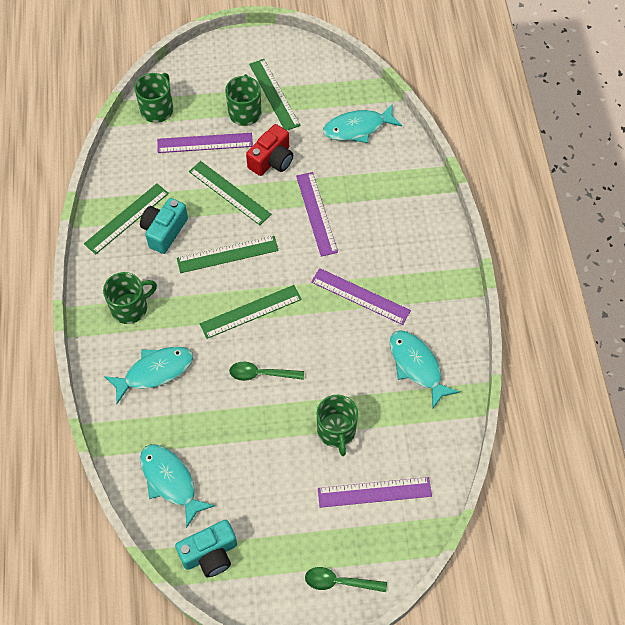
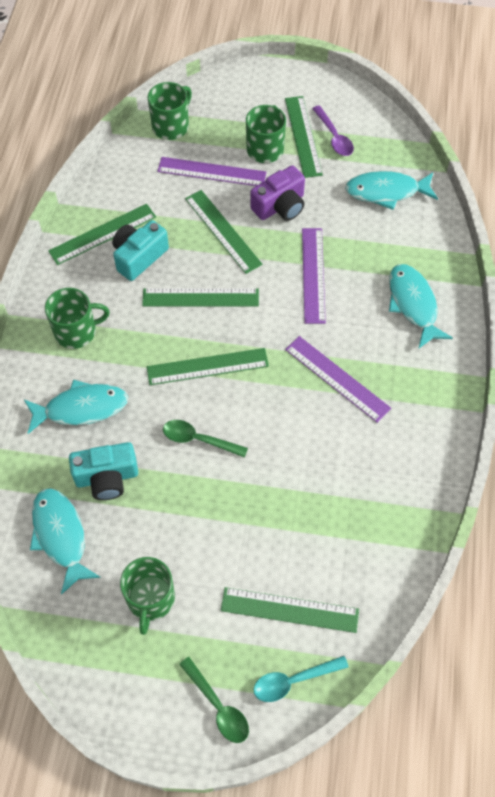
camera: 15 degrees right, 0 degrees up
turquoise camera [175,520,237,577] -> turquoise camera moved to [69,442,138,500]
red camera [246,124,293,176] -> purple camera [250,165,305,221]
green spoon [305,567,387,592] -> green spoon turned 150 degrees counterclockwise [179,657,249,743]
green mug [317,395,358,456] -> green mug moved to [120,557,175,635]
purple ruler [318,477,432,508] -> green ruler [221,587,359,633]
turquoise fish [389,330,460,408] -> turquoise fish moved to [389,264,453,349]
none -> turquoise spoon [253,656,349,702]
none -> purple spoon [312,105,354,156]

